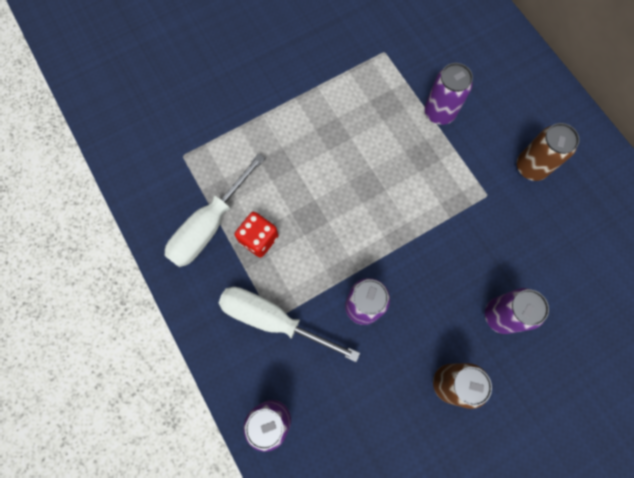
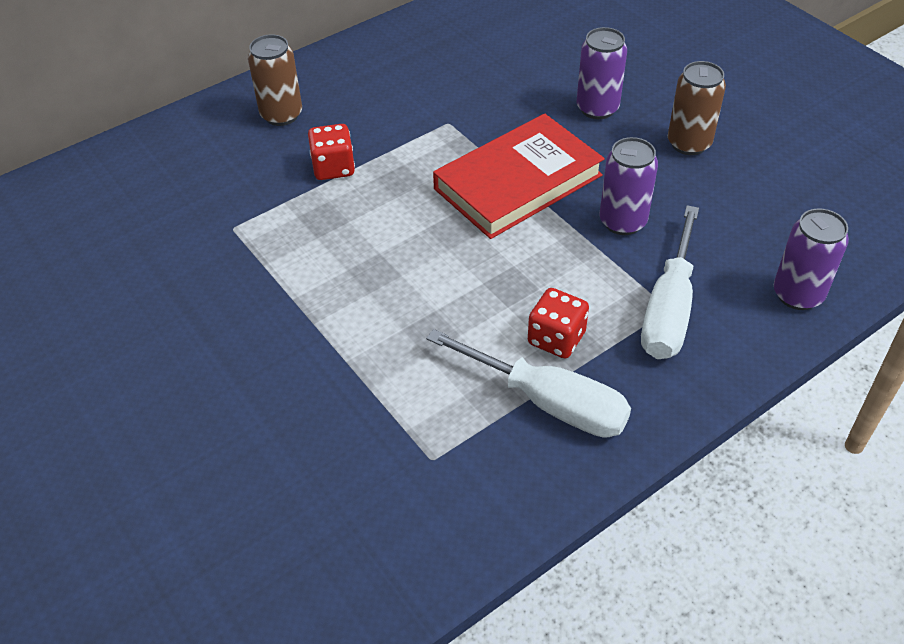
camera: 95 degrees left, 25 degrees down
purple can [424,63,473,125] -> red dice [308,124,355,180]
brown can [517,123,579,181] -> brown can moved to [248,34,302,126]
none -> red book [433,114,605,239]

